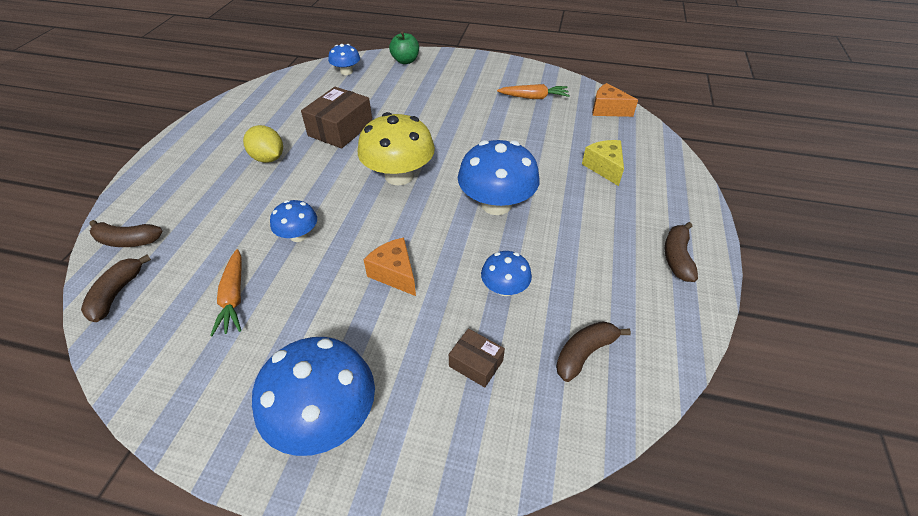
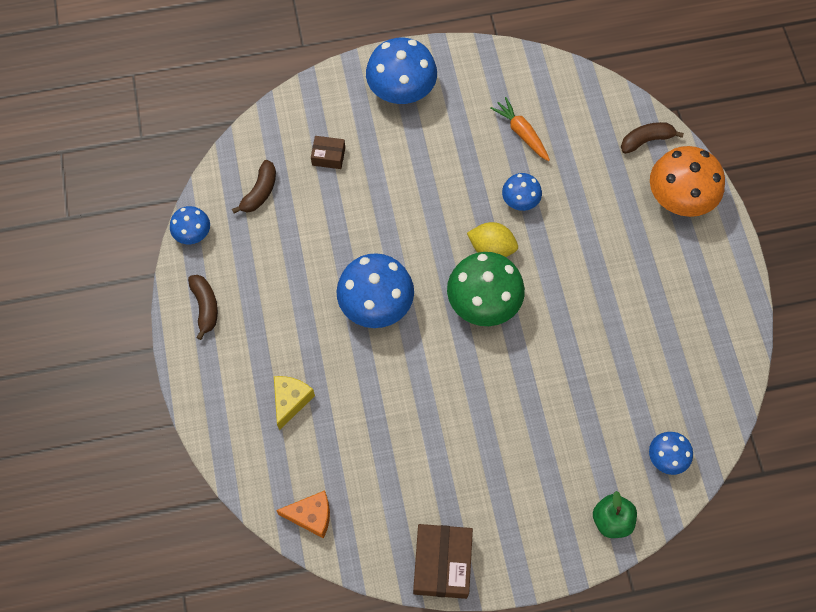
camera: 155 degrees right, 20 degrees up
brown banana [81,255,151,322] -> none
yellow lemon [243,125,283,163] -> yellow lemon moved to [467,222,518,257]
brown box [301,87,372,148] -> brown box moved to [413,524,473,599]
yellow mushroom [358,112,435,185] -> green mushroom [447,252,525,326]
orange cheese [364,237,416,296] -> none
blue mushroom [481,251,532,296] -> blue mushroom moved to [170,206,210,244]
orange carrot [497,84,570,99] -> none
yellow cheese [582,140,624,186] -> yellow cheese turned 120 degrees counterclockwise [274,376,315,430]
none -> orange mushroom [650,146,725,217]

